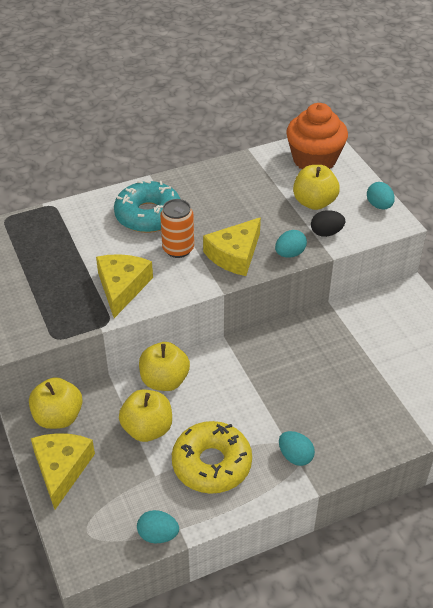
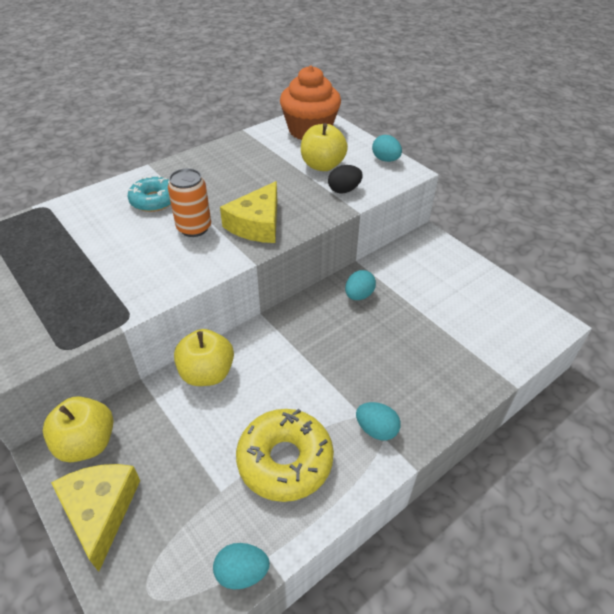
camera: 15 degrees left, 0 degrees up
yellow cheese [96,254,153,318] -> none
turquoise donut [114,180,181,233] -> turquoise donut [128,175,171,212], size x0.66
yellow apple [119,390,172,442] -> none
turquoise egg [275,230,307,258] -> turquoise egg moved to [345,270,376,300]

